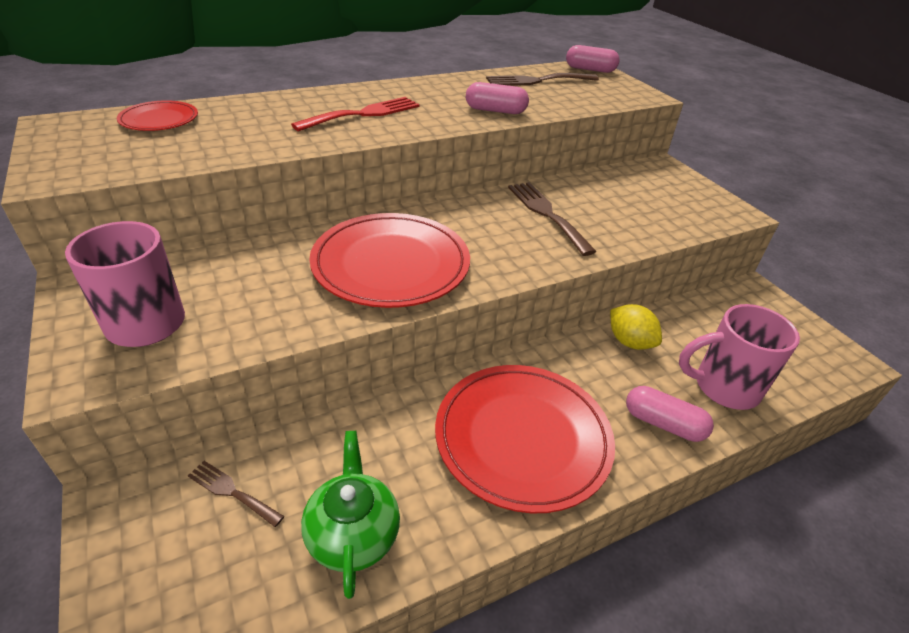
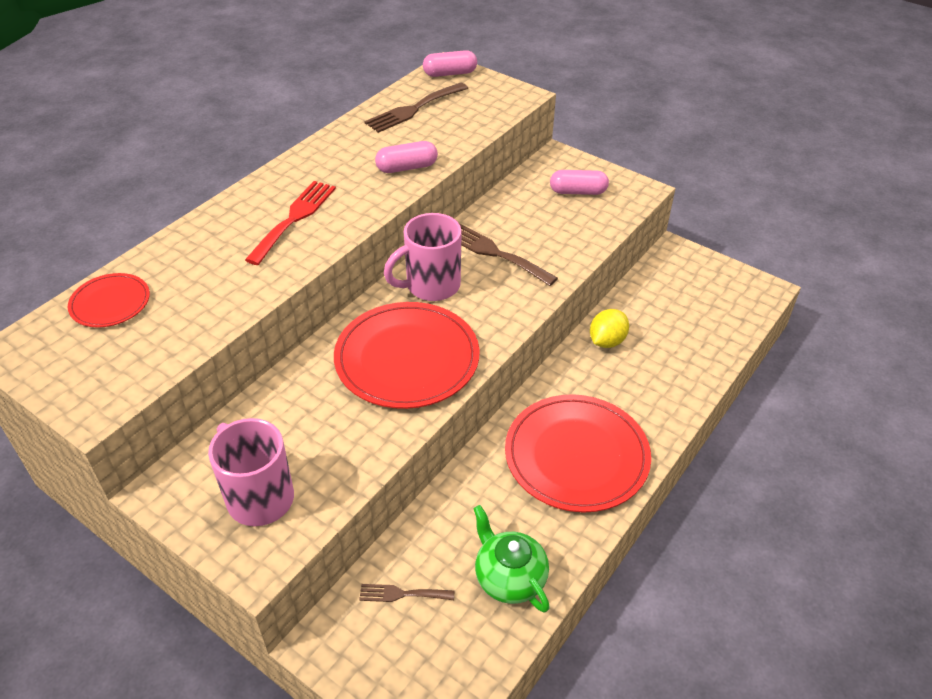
camera: 25 degrees left, 5 degrees up
yellow lemon [610,304,662,350] -> yellow lemon turned 75 degrees counterclockwise [590,309,629,348]
pink capsule [626,386,714,442] -> pink capsule moved to [550,170,609,195]
pink mug [679,304,800,410] -> pink mug moved to [384,213,462,301]

